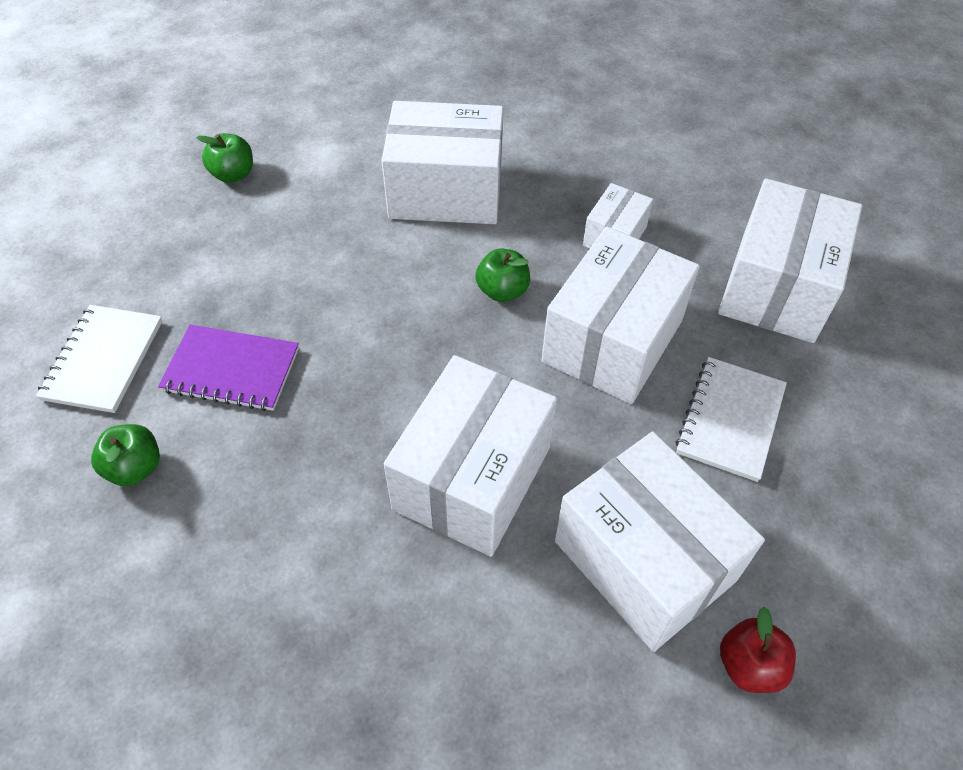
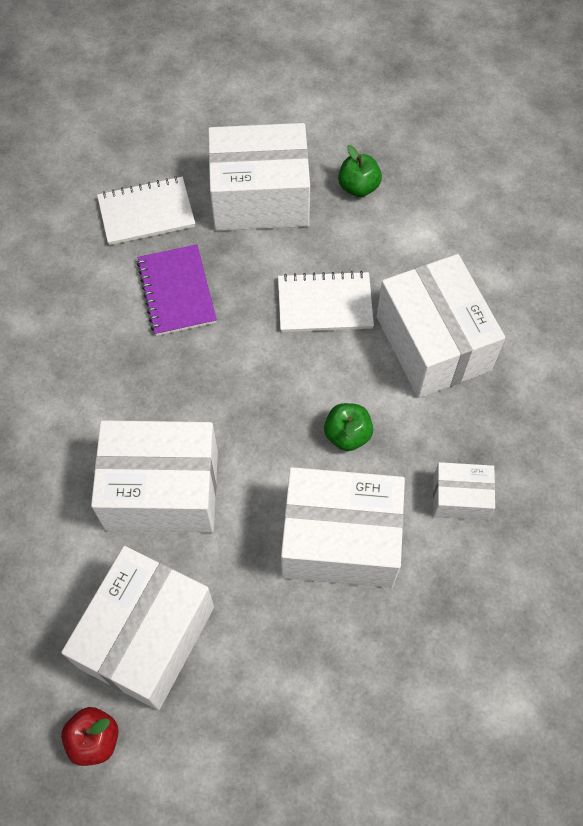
camera: 65 degrees right, 10 degrees up
green apple [91,424,160,486] -> none
white notebook [675,357,787,482] -> white notebook moved to [278,271,374,332]
white box [718,178,862,343] -> white box moved to [208,123,310,231]

